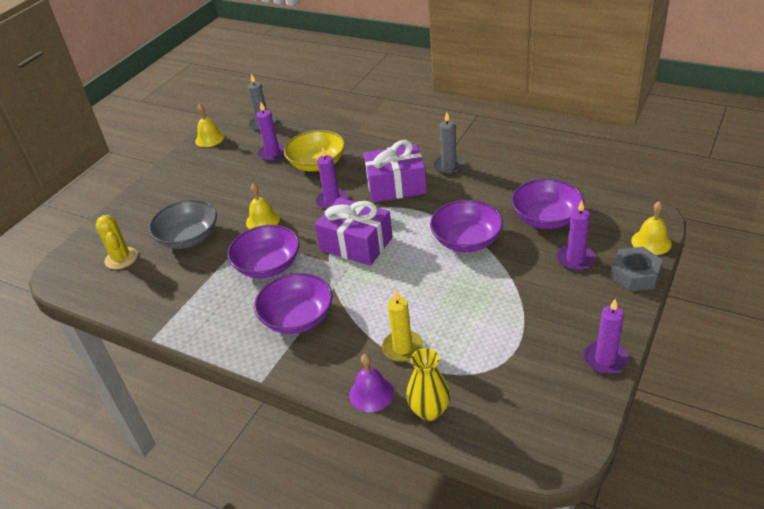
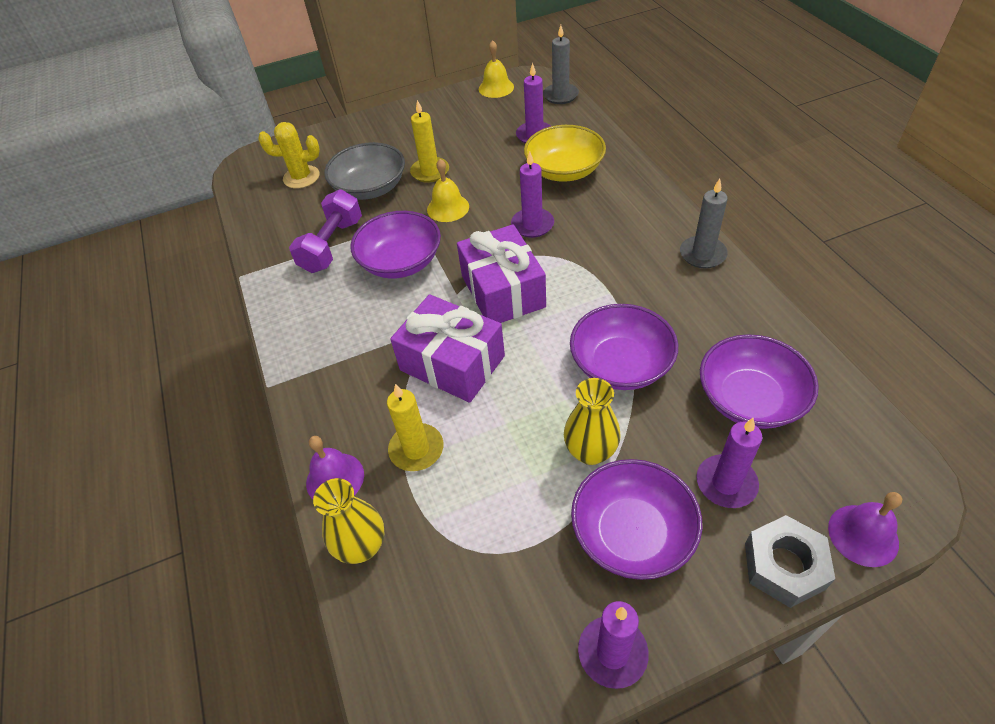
camera: 40 degrees right, 10 degrees up
yellow cactus [96,215,138,269] -> yellow cactus turned 75 degrees clockwise [258,122,320,188]
purple bowl [254,273,333,334] -> purple bowl moved to [571,459,703,580]
purple gift [364,140,427,202] -> purple gift moved to [390,294,505,403]
yellow bell [631,201,672,255] -> purple bell [828,492,902,567]
none -> purple dumbbell [289,189,362,273]
none -> yellow candle [410,100,449,183]
none -> yellow vase [564,378,620,465]

